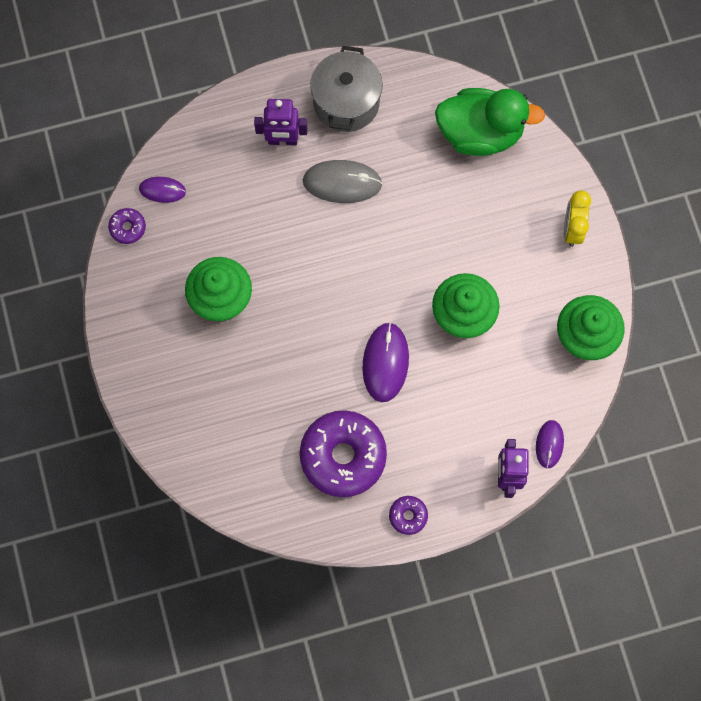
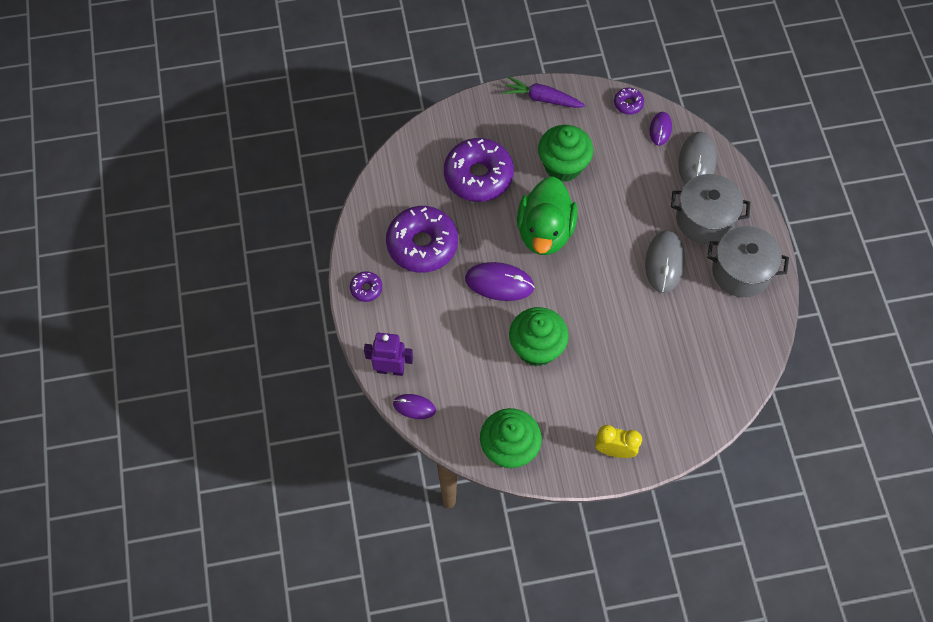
camera: 95 degrees right, 10 degrees down
purple robot [254,99,307,145] -> grey pot [671,174,750,244]
green duck [435,88,545,156] -> green duck moved to [517,176,578,255]
none -> purple donut [444,138,514,202]
none -> purple carrot [503,76,586,108]
none -> grey mouse [678,132,717,185]

